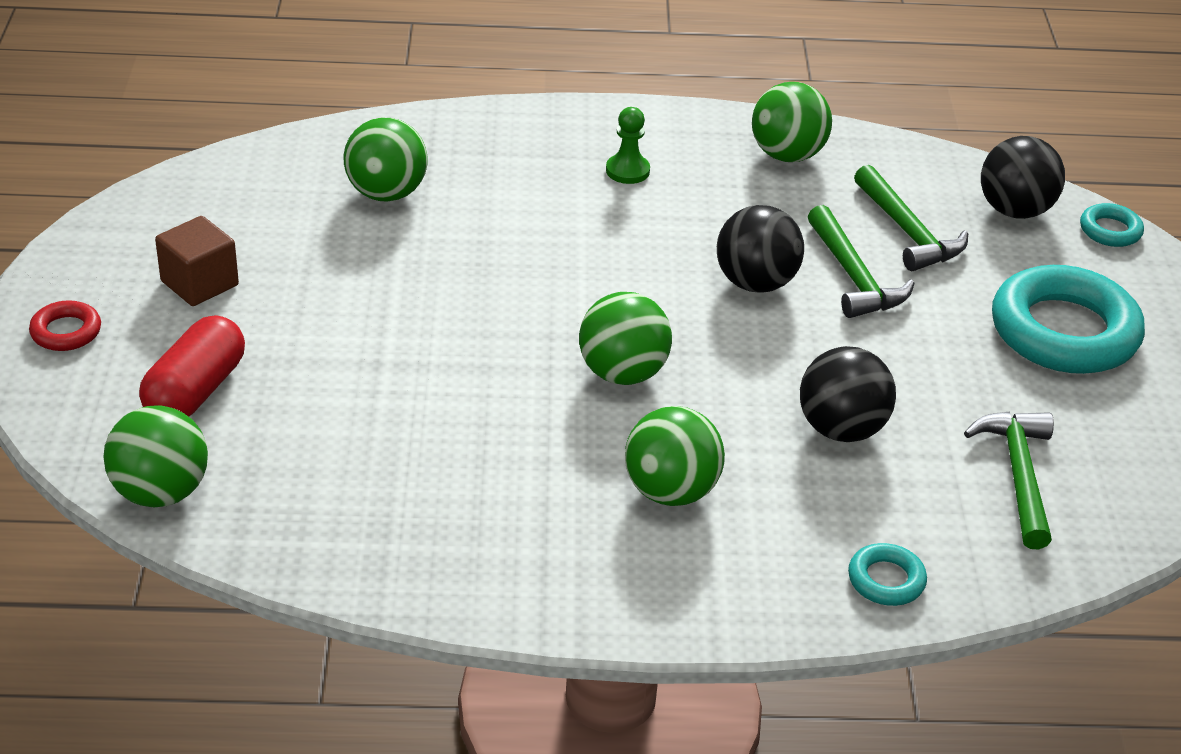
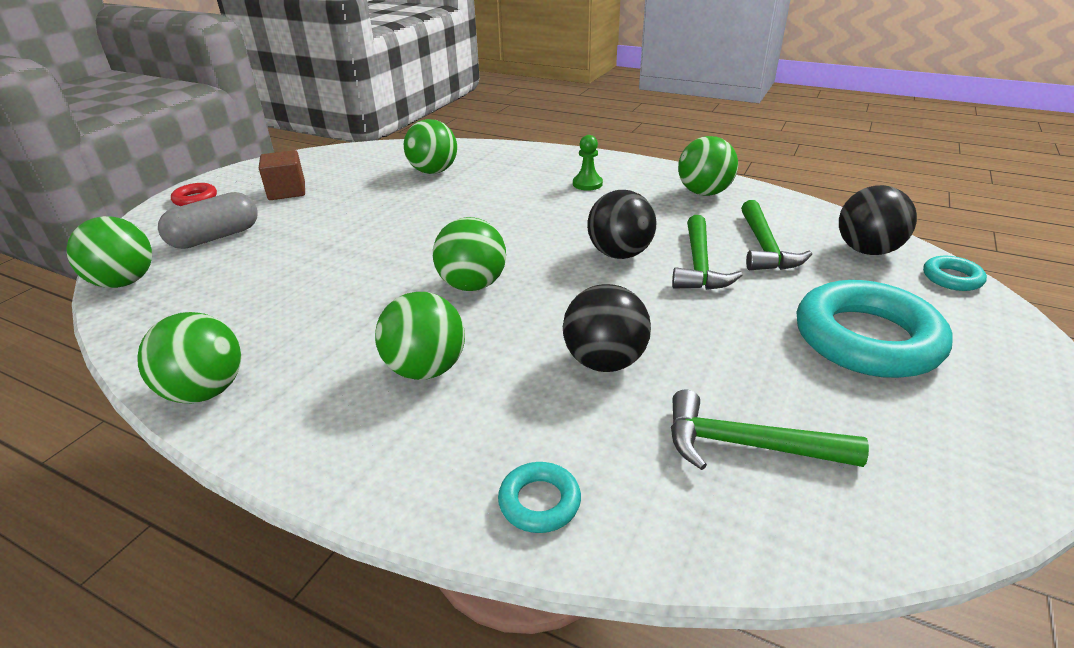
camera: 30 degrees right, 5 degrees down
red capsule [139,315,245,417] -> grey capsule [158,192,258,249]
green hammer [964,411,1054,549] -> green hammer turned 105 degrees counterclockwise [671,389,869,470]
none -> green ball [137,312,241,403]

